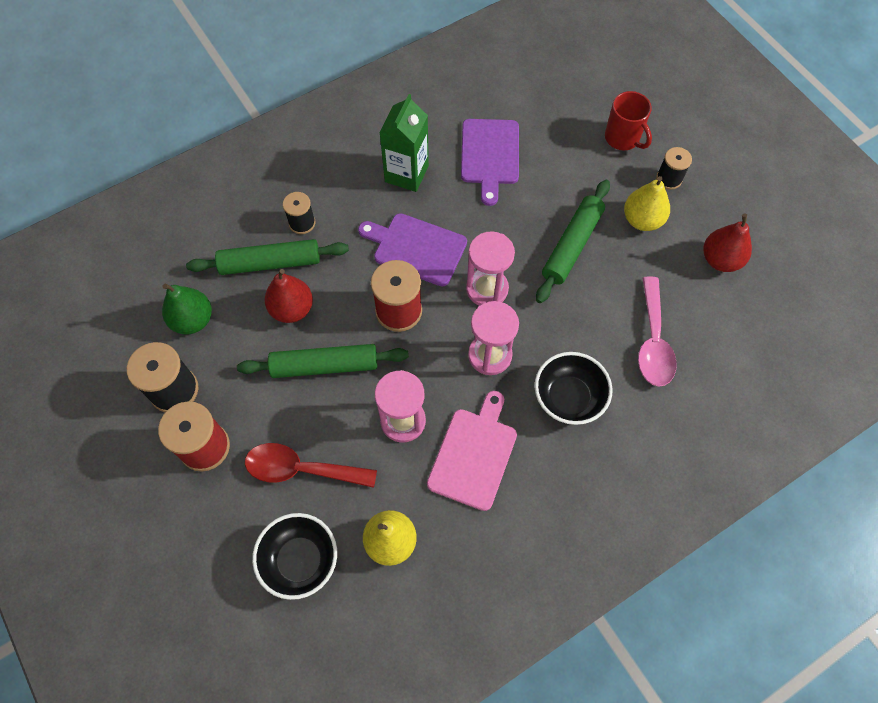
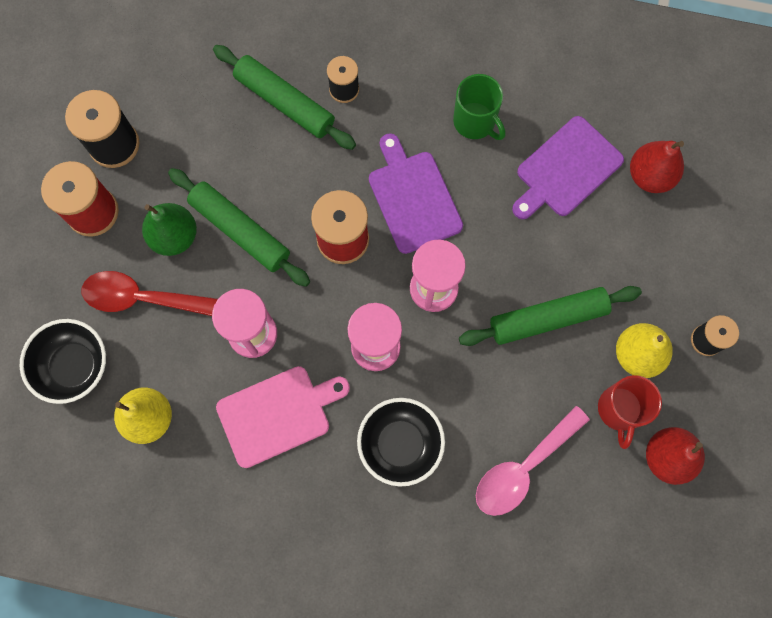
camera: 45 degrees right, 10 degrees up
green pear [162,284,212,335] -> green pear moved to [142,203,197,256]
red spoon [245,443,377,488] -> red spoon turned 45 degrees counterclockwise [82,271,218,316]
red pear [265,269,313,323] -> red pear moved to [630,141,684,193]
green carton [380,94,429,192] -> green mug [453,74,506,140]
red mug [605,91,652,150] -> red mug moved to [598,375,662,449]

